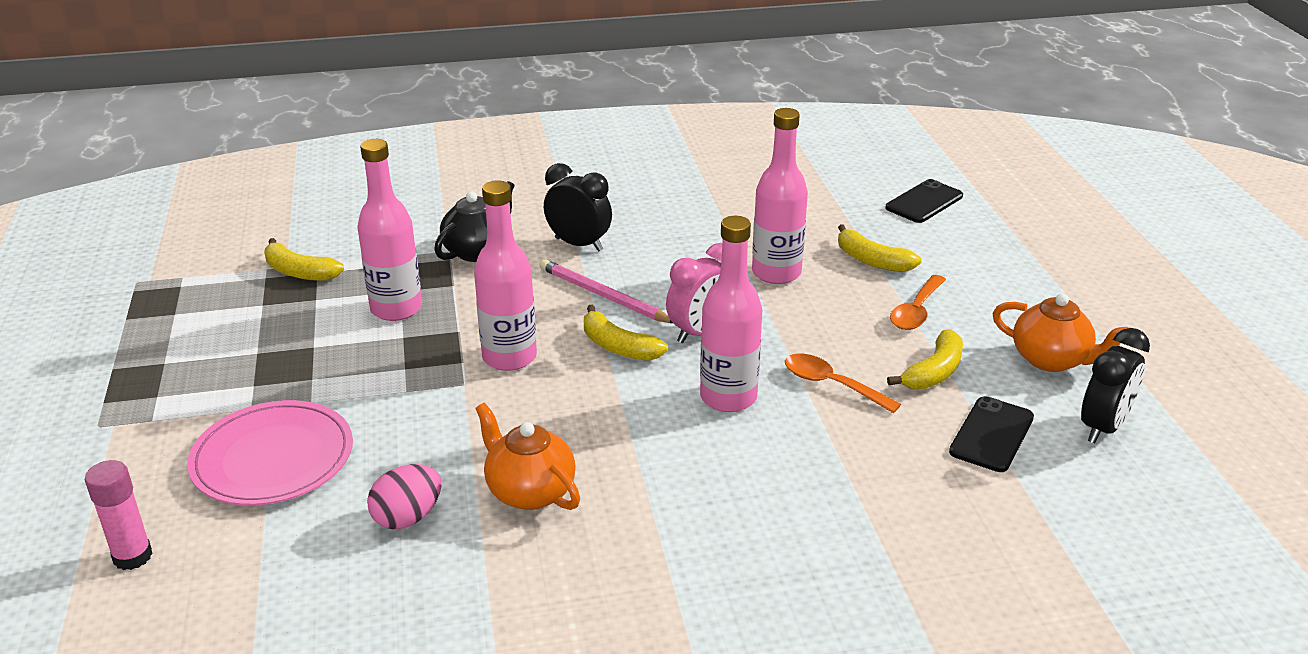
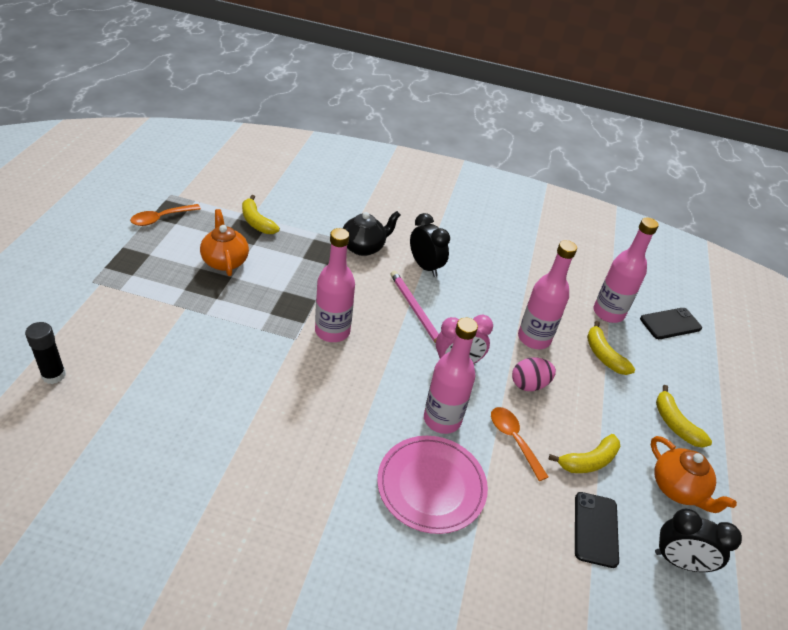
camera: 20 degrees right, 10 degrees up
pink glue stick [85,460,153,570] -> black glue stick [25,322,66,384]
pink plate [187,400,353,505] -> pink plate moved to [377,436,488,534]
pink bottle [357,139,422,321] -> pink bottle moved to [594,218,659,323]
pink egg [367,464,441,529] -> pink egg moved to [512,358,556,391]
orange teapot [475,402,580,510] -> orange teapot moved to [200,209,249,276]
yellow banana [584,305,668,361] -> yellow banana moved to [656,385,712,448]
orange spoon [890,275,946,330] -> orange spoon moved to [130,204,201,226]
black phone [949,396,1034,472] -> black phone turned 45 degrees counterclockwise [575,492,619,568]
black clock [1081,328,1150,443] -> black clock turned 45 degrees clockwise [655,508,742,572]

